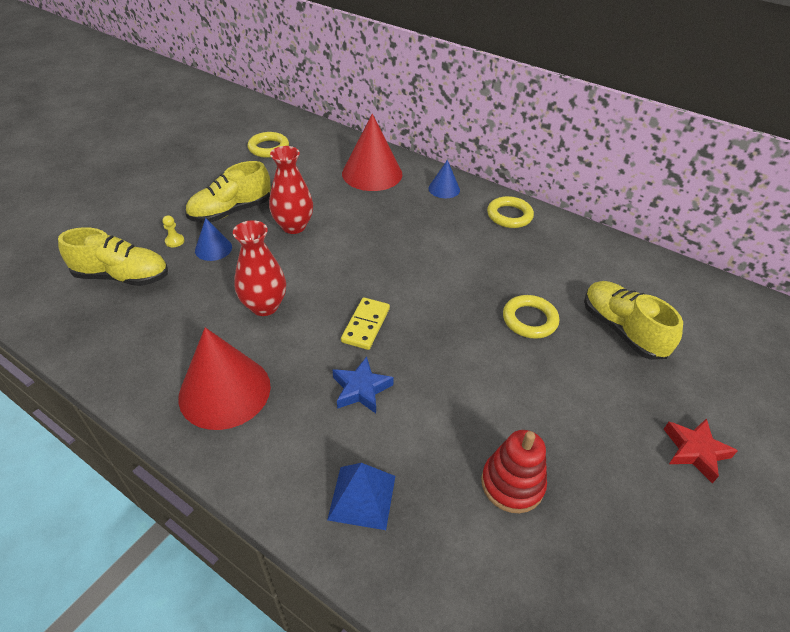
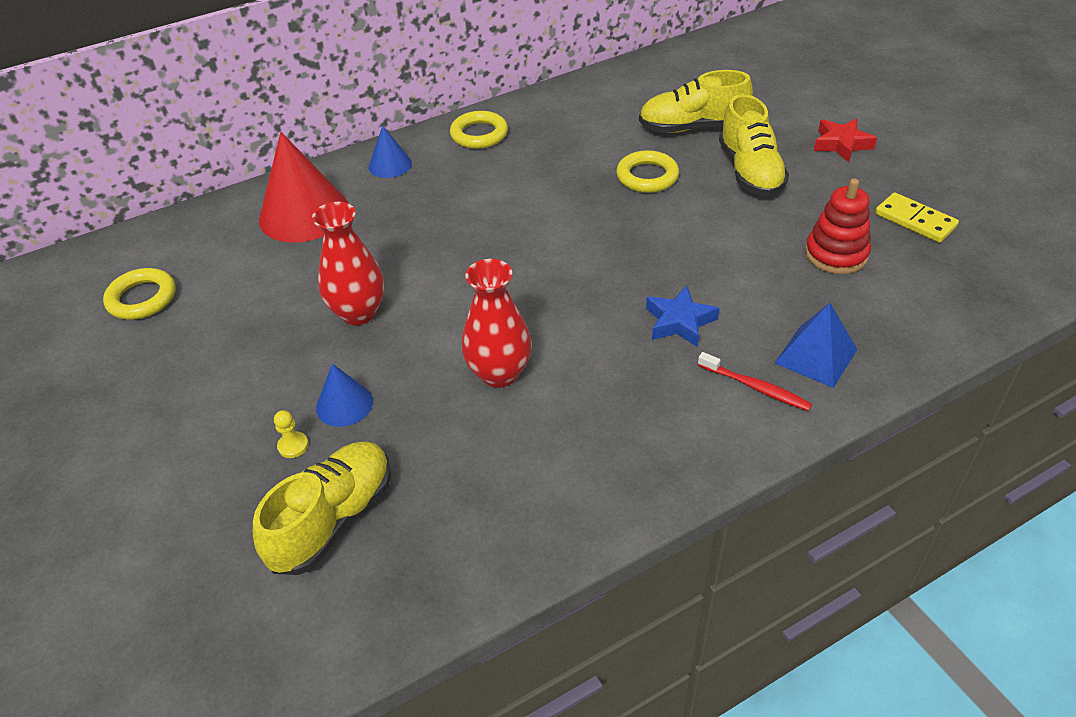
camera: 60 degrees left, 0 degrees up
red cone [178,327,271,430] -> none
yellow shoe [185,161,271,223] -> yellow shoe moved to [719,94,789,196]
yellow domino [341,297,390,350] -> yellow domino moved to [875,193,959,243]
none -> red toothbrush [698,352,812,411]

